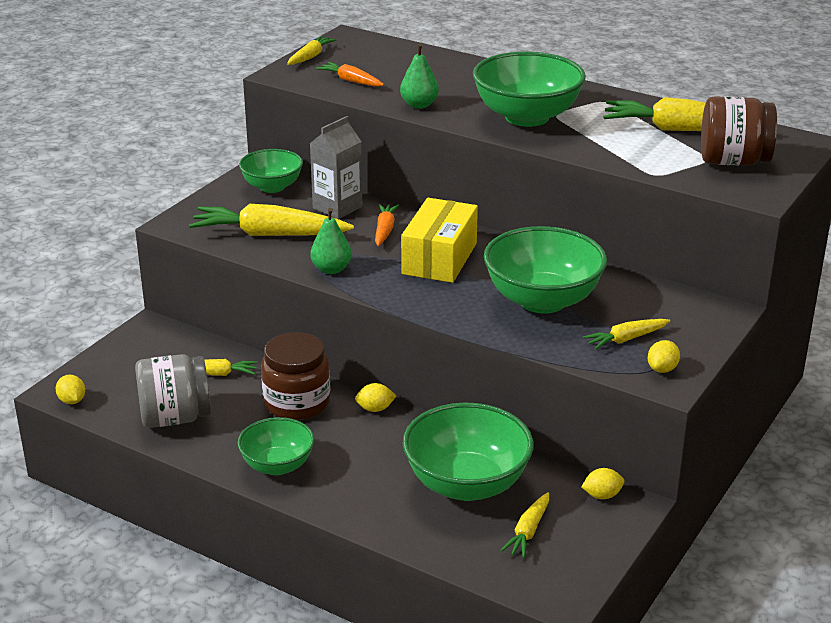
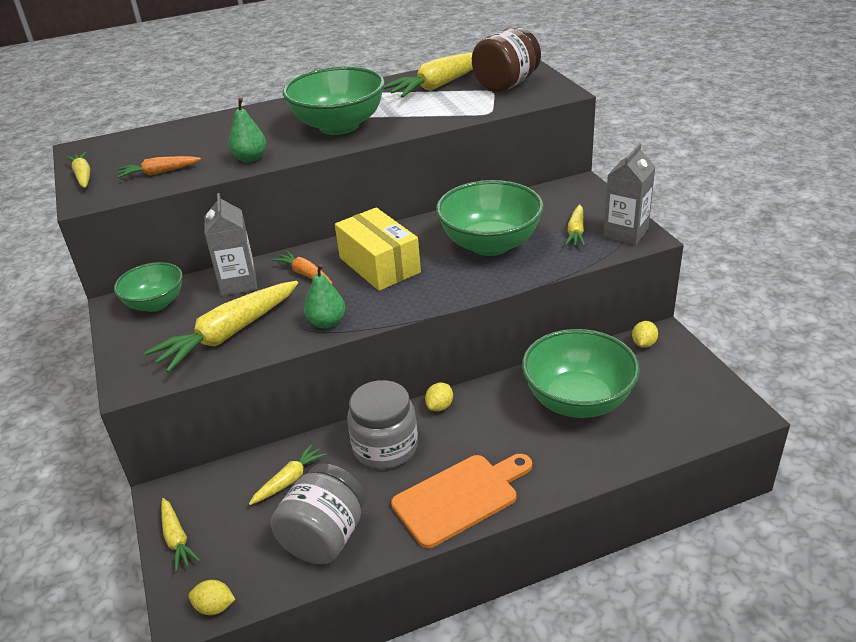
camera: 50 degrees left, 5 degrees up
green bowl [238,417,314,475] -> orange cutting board [391,454,532,548]
brown jar [261,332,331,420] -> grey jar [347,380,418,469]
yellow carrot [500,492,549,558] -> yellow carrot moved to [161,498,200,572]
yellow lemon [648,340,680,373] -> grey carton [603,143,655,245]

